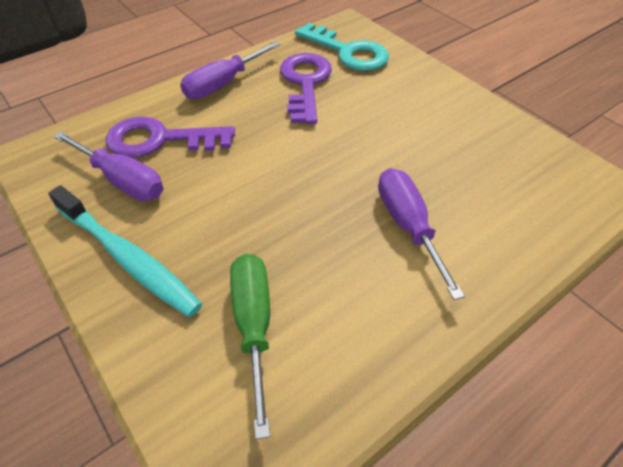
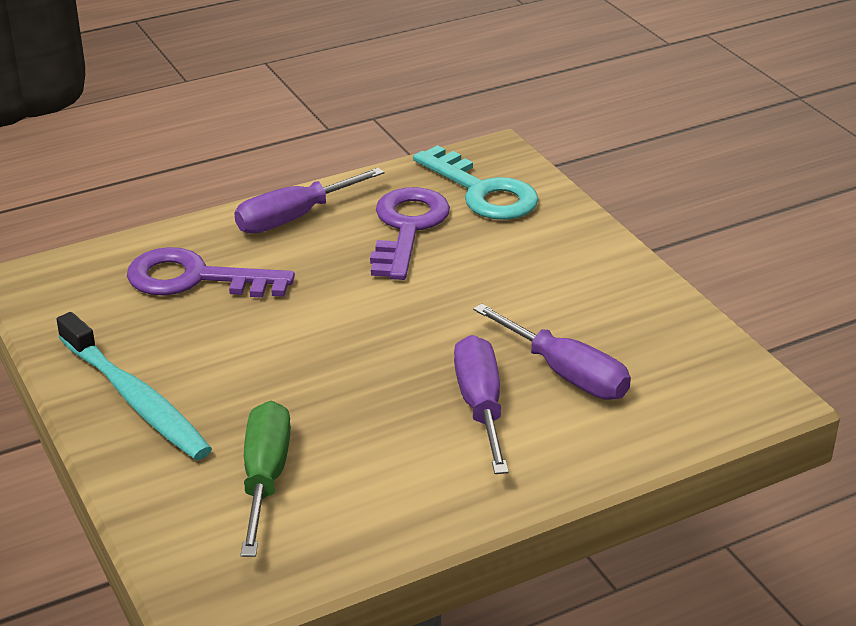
camera: 10 degrees right, 15 degrees down
purple screwdriver [53,132,164,201] -> purple screwdriver moved to [473,303,631,400]

